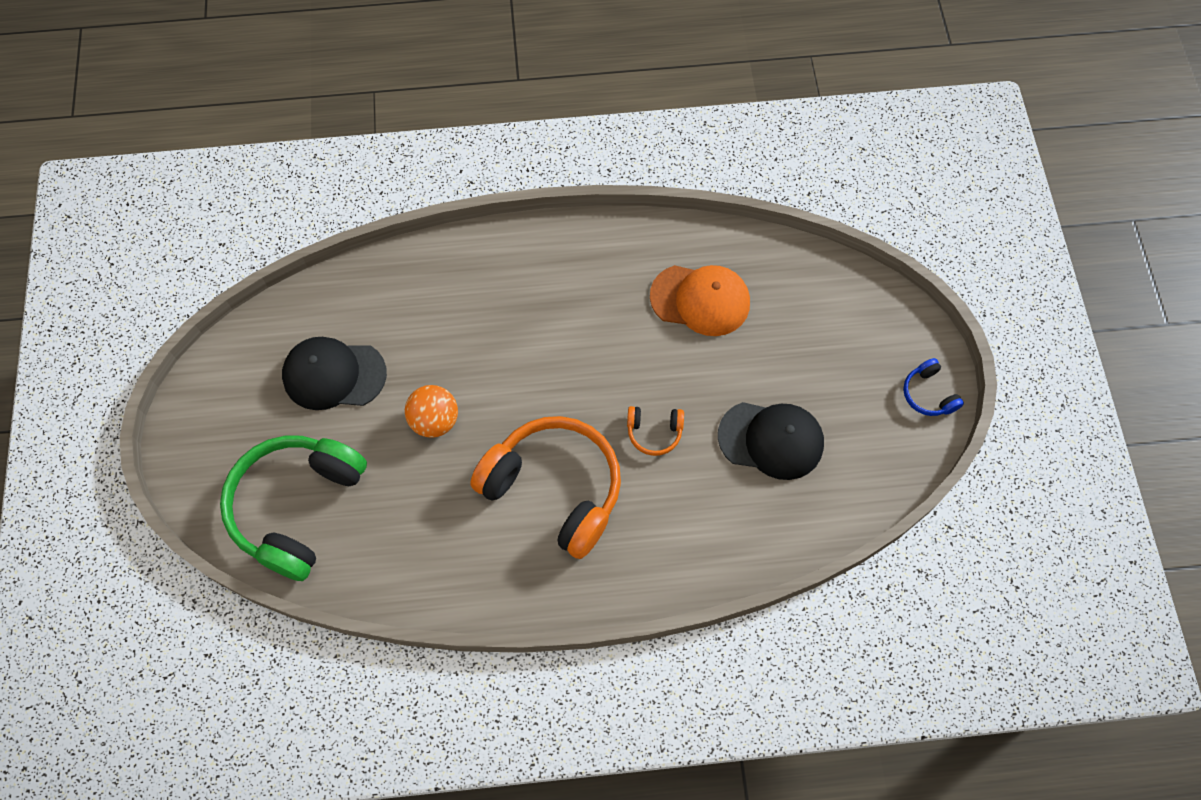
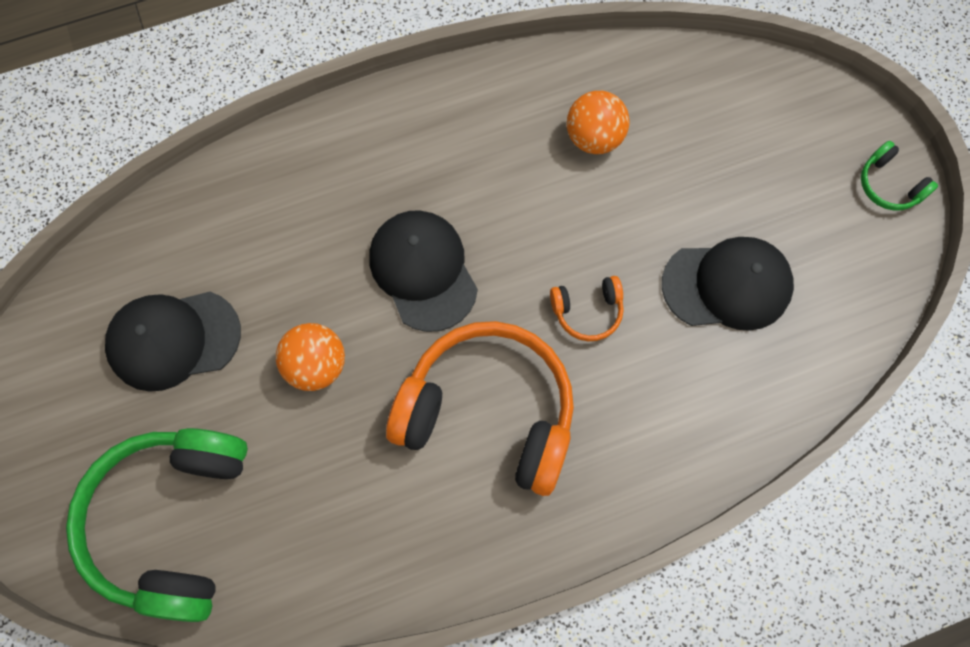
camera: 15 degrees left, 5 degrees up
orange cap [650,265,750,336] -> orange ball [567,91,629,154]
blue headphones [903,358,964,416] -> green headphones [861,141,938,211]
none -> black cap [369,210,478,332]

